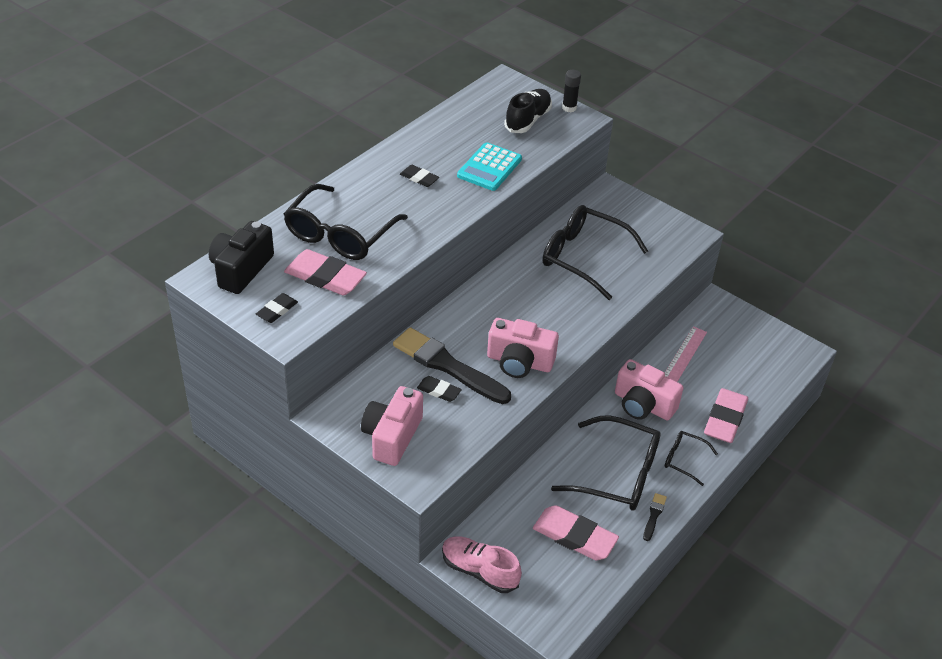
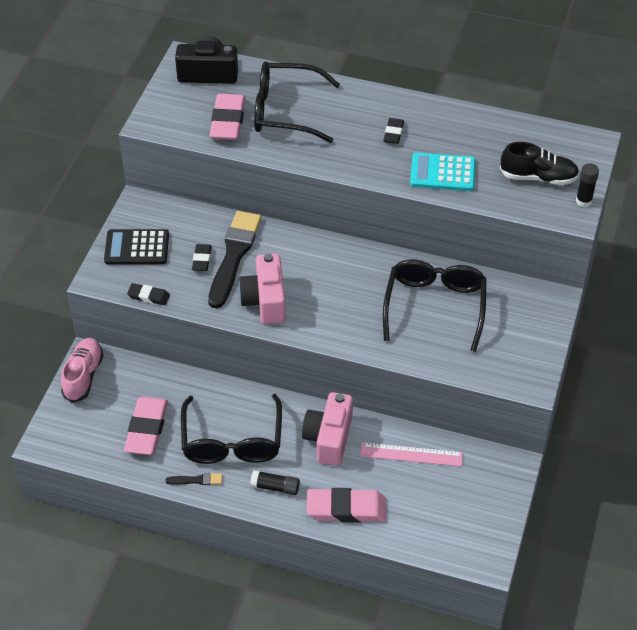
camera: 70 degrees right, 5 degrees up
black eraser [256,293,298,323] -> black eraser moved to [127,283,170,305]
pink camera [361,386,423,466] -> black calculator [104,229,169,264]
black glasses [665,431,718,486] -> black glue stick [250,470,300,495]

